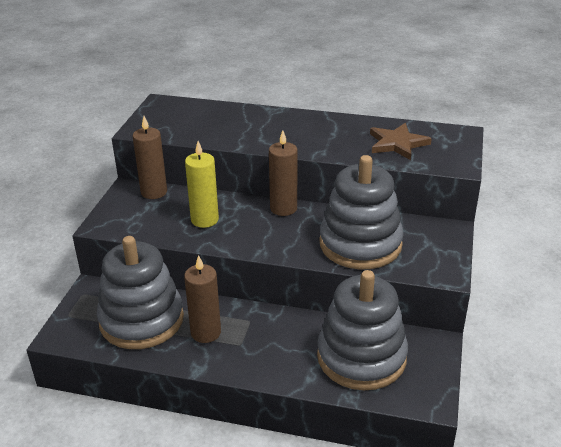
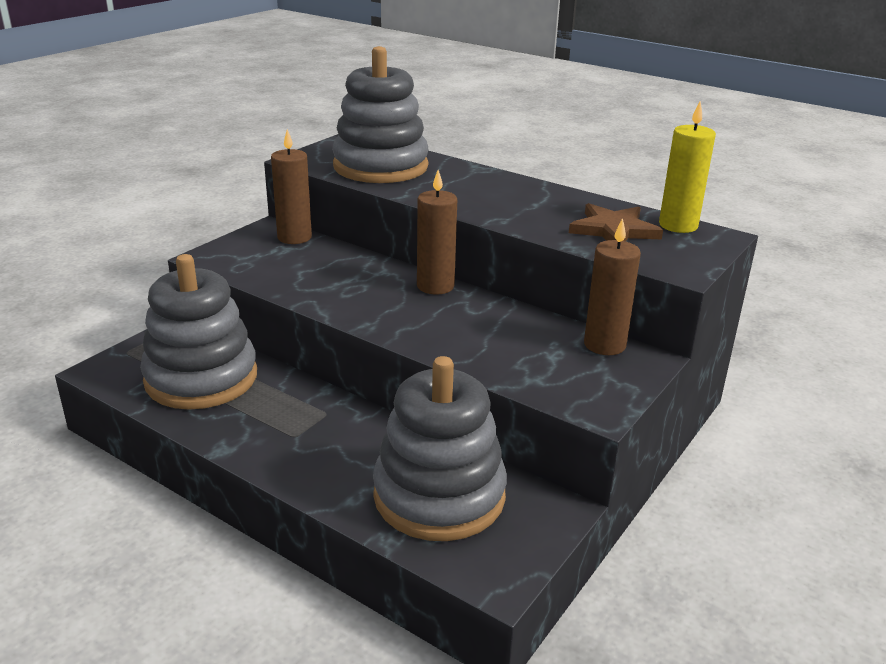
camera: 20 degrees right, 5 degrees down
brown candle [184,255,221,343] -> brown candle moved to [584,218,641,355]
yellow candle [185,141,219,228] -> yellow candle moved to [659,101,716,233]
grey stacking toy [319,155,404,269] -> grey stacking toy moved to [332,46,428,183]

